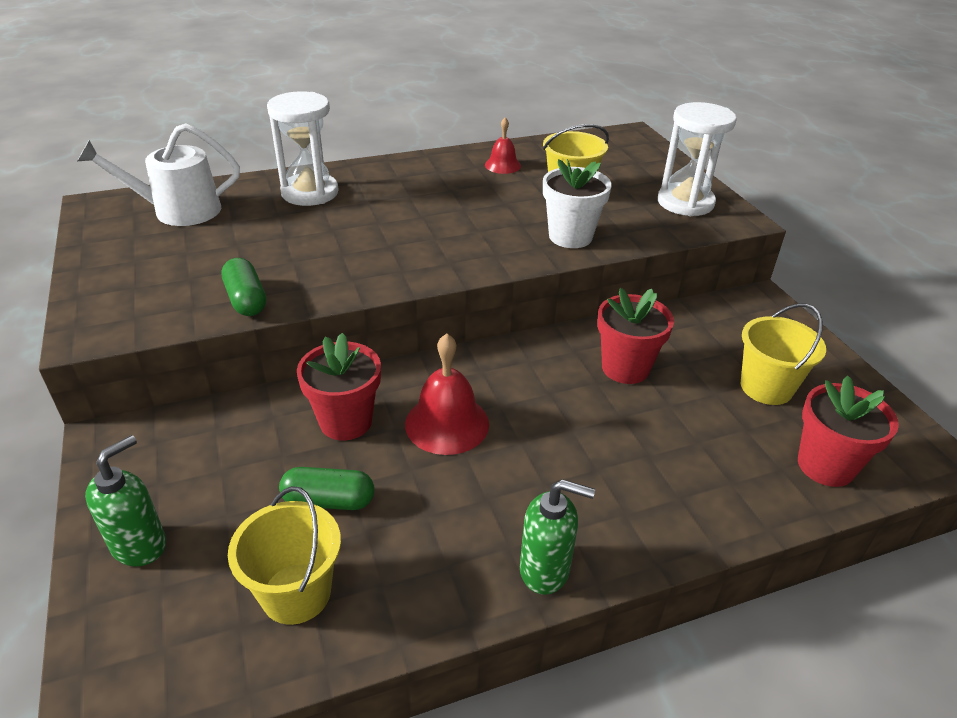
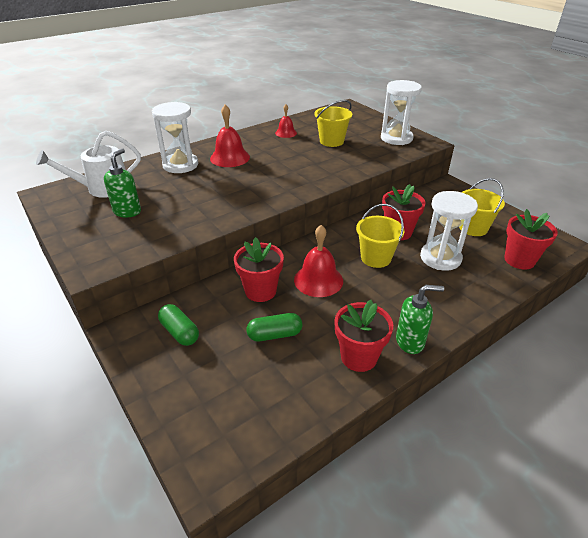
camera: 15 degrees left, 0 degrees up
green soap dispenser [85,435,166,566] -> green soap dispenser moved to [104,148,141,218]
green capsule [221,258,266,316] -> green capsule moved to [158,304,199,346]
yellow bucket [228,486,341,625] -> yellow bucket moved to [356,204,404,268]
white flower pot [543,159,612,248] -> none
none -> red bell [210,105,250,167]
none -> red flower pot [335,300,393,372]
none -> white hourglass [420,191,478,271]

